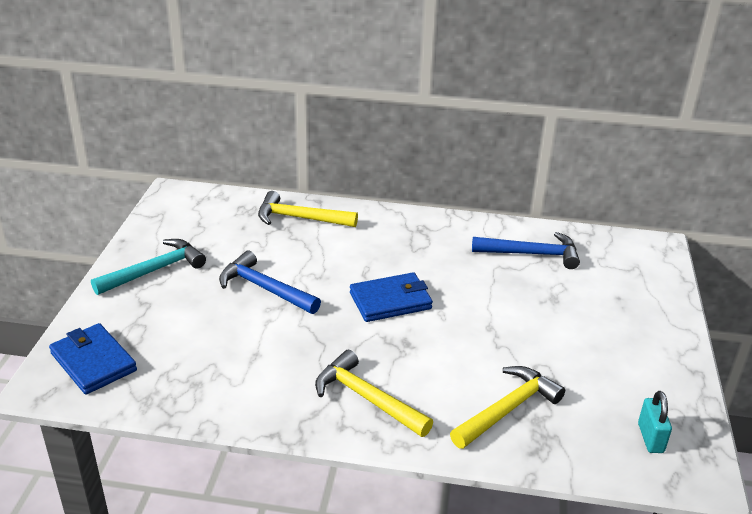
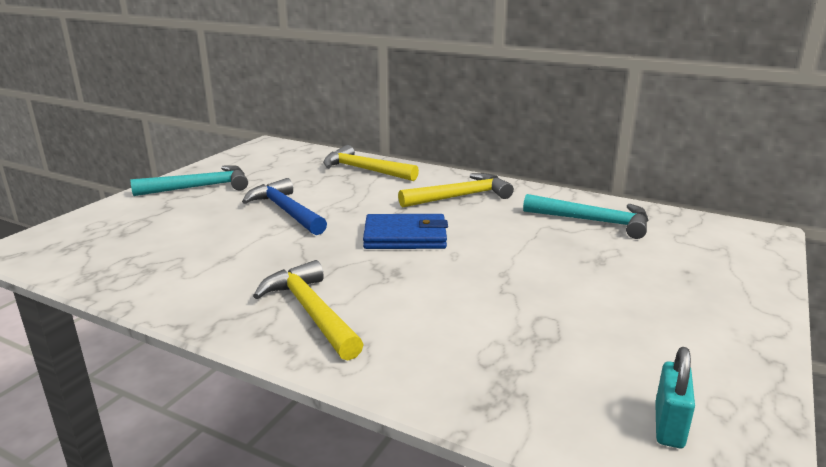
camera: 20 degrees right, 10 degrees down
blue wallet [49,323,137,395] -> none
yellow hammer [450,366,565,449] -> yellow hammer moved to [398,173,514,208]
blue hammer [472,232,580,269] -> turquoise hammer [523,194,648,239]

